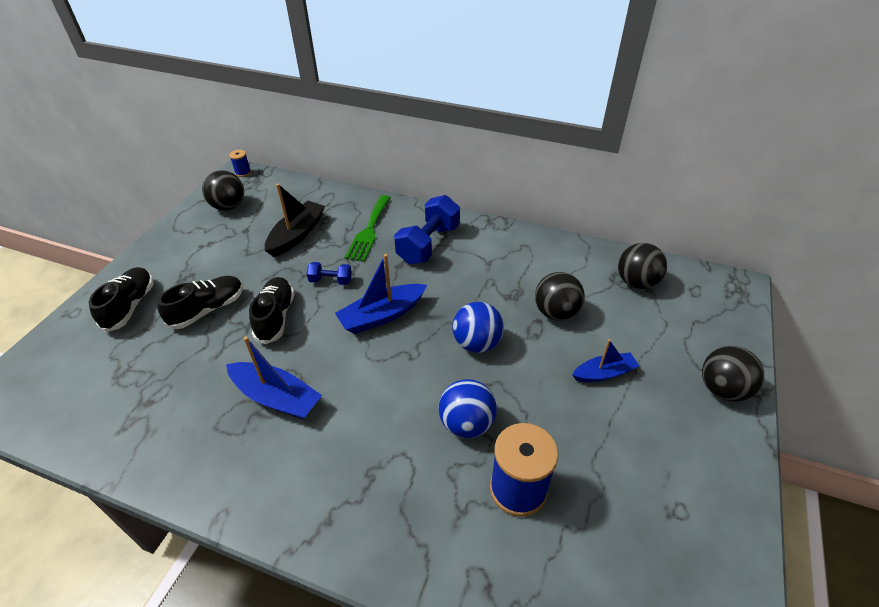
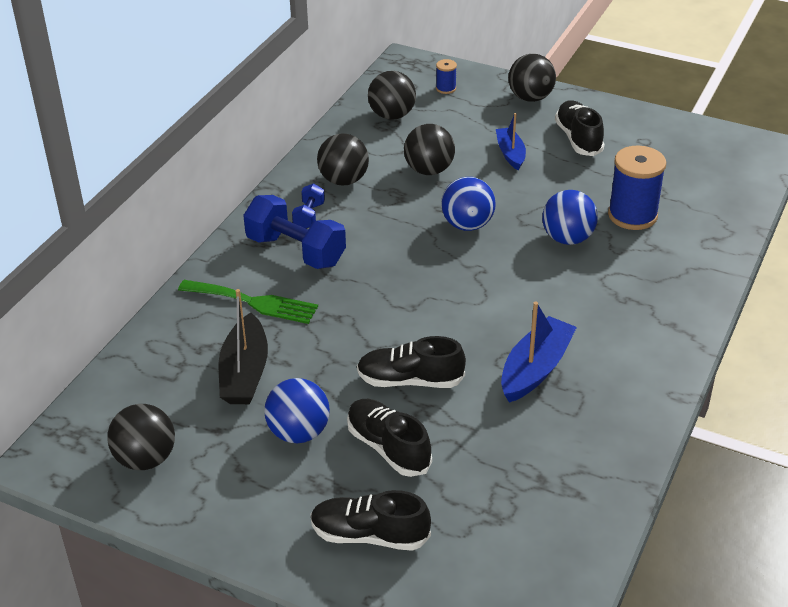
camera: 85 degrees left, 5 degrees down
blue spool [229,150,251,177] -> blue spool moved to [436,59,457,94]
black boat [265,184,325,257] -> black boat turned 120 degrees counterclockwise [219,289,268,404]
blue dumbbell [306,262,352,285] -> blue dumbbell moved to [292,183,325,228]
blue boat [335,254,427,334] -> none
none -> blue ball [264,378,330,443]
none -> black ball [317,133,369,186]
none -> black shoe [555,100,604,156]

